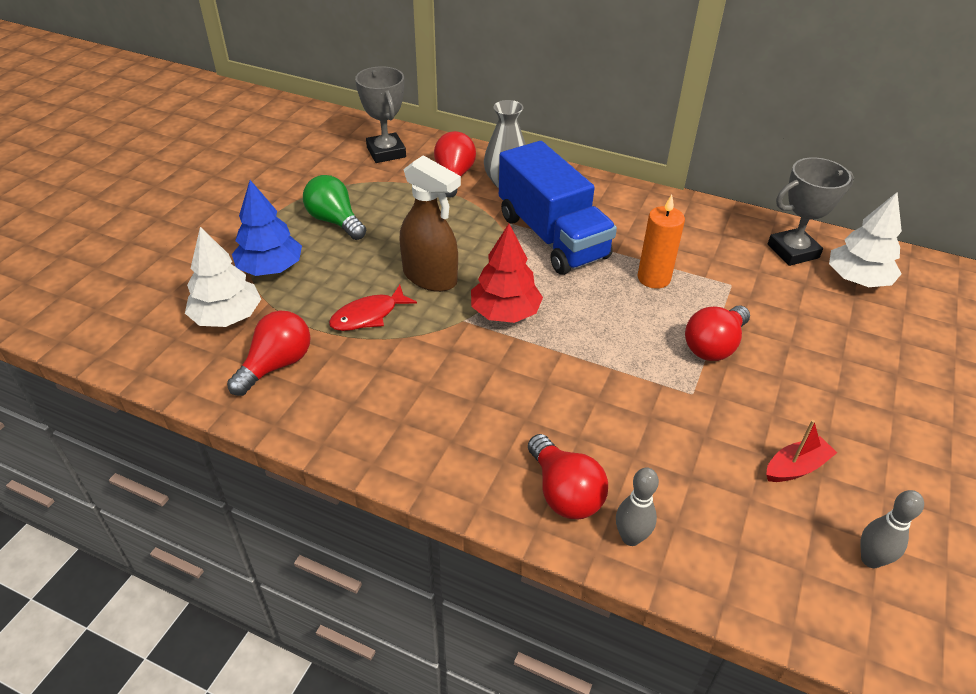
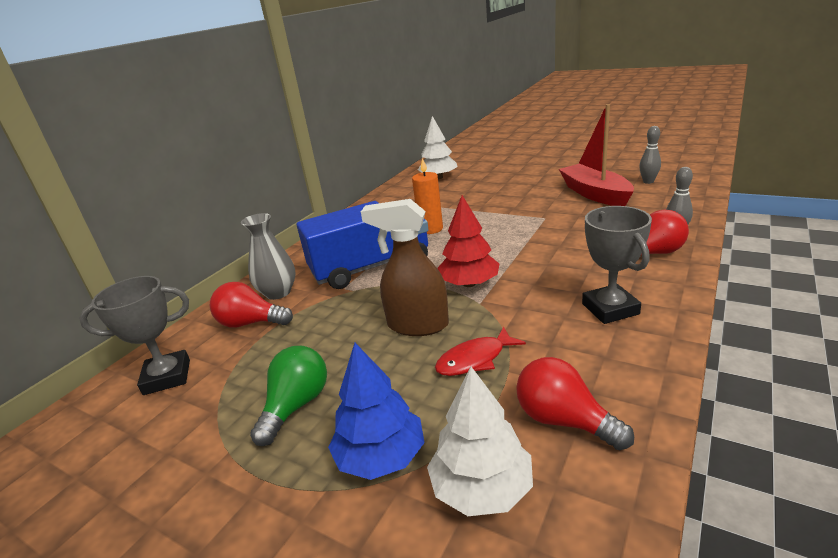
camera: 80 degrees left, 15 degrees down
green light bulb [303,175,366,240] -> green light bulb turned 150 degrees clockwise [250,346,327,446]
red fish [329,285,417,331] -> red fish turned 90 degrees clockwise [435,327,526,376]
brown spray bottle [400,155,461,292] -> brown spray bottle turned 120 degrees counterclockwise [361,199,449,336]
red light bulb [685,306,750,361] -> none
red boat [766,420,837,482] -> red boat [559,104,634,206], size x2.06
grey trophy [768,158,854,266] -> grey trophy moved to [582,206,652,324]

